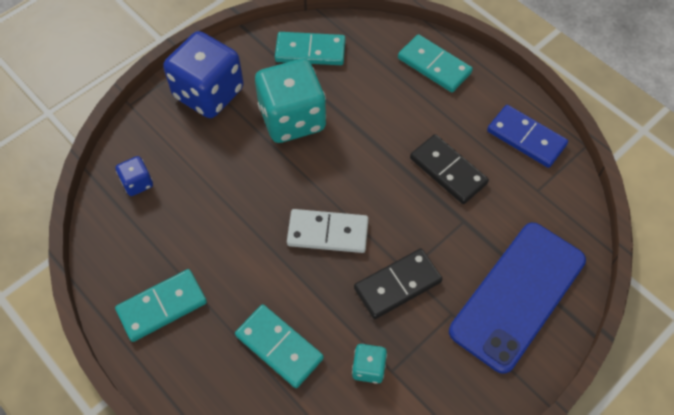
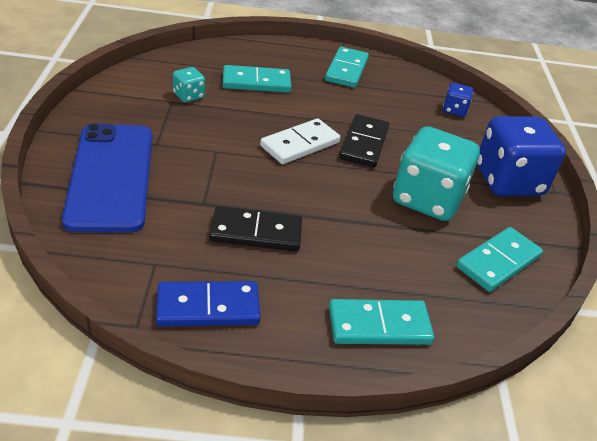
camera: 130 degrees right, 20 degrees down
black domino [354,249,442,319] -> black domino moved to [339,114,389,167]

